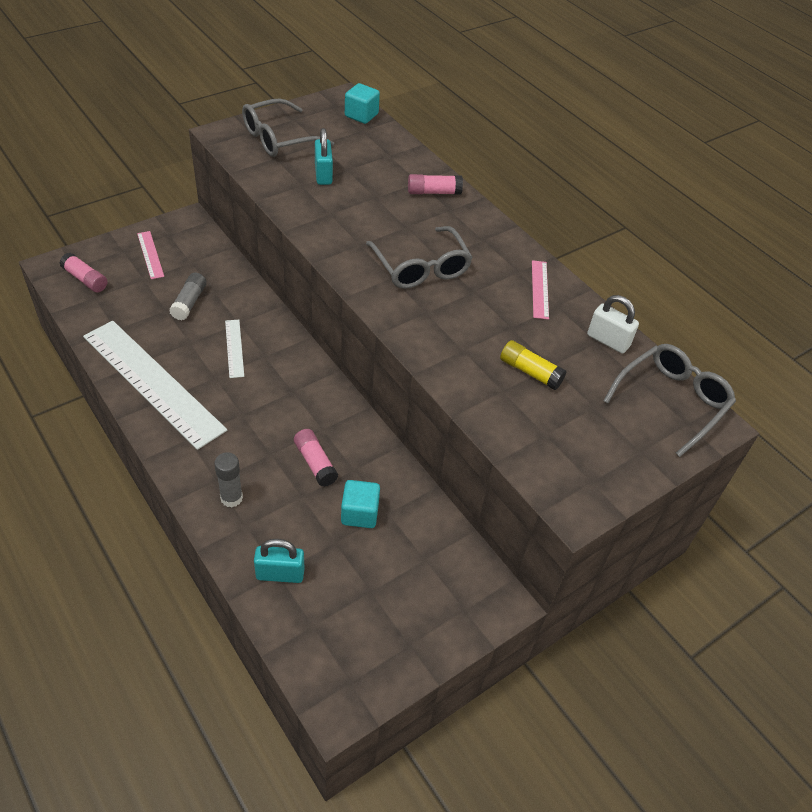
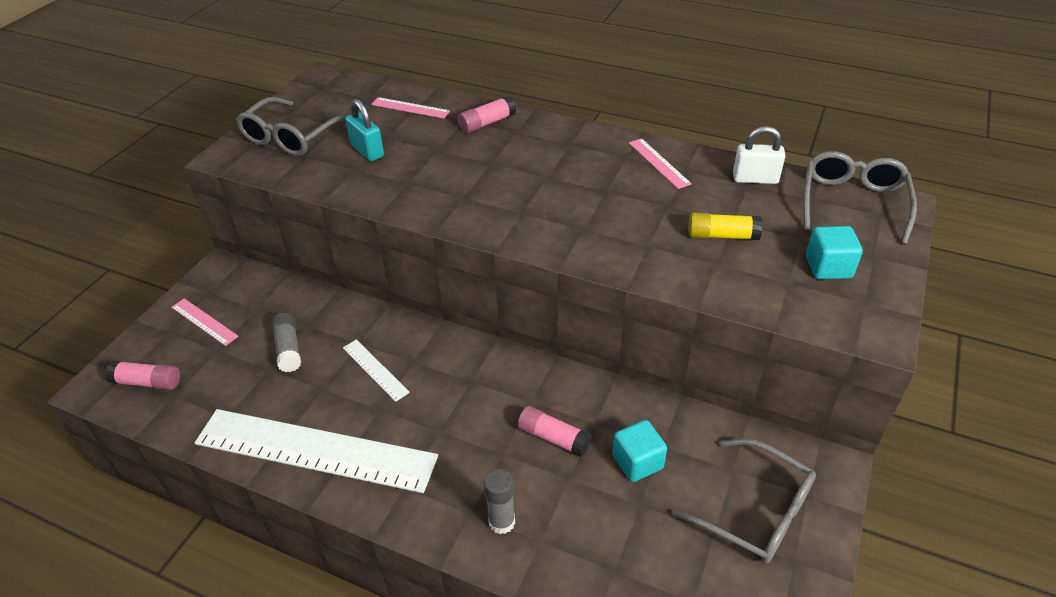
camera: 25 degrees left, 5 degrees down
turquoise padlock [254,539,305,583] -> none
turquoise cube [345,83,380,124] -> turquoise cube moved to [806,226,863,279]
grey glasses [366,226,473,289] -> grey glasses moved to [671,438,816,564]
none -> pink ruler [371,97,450,119]

